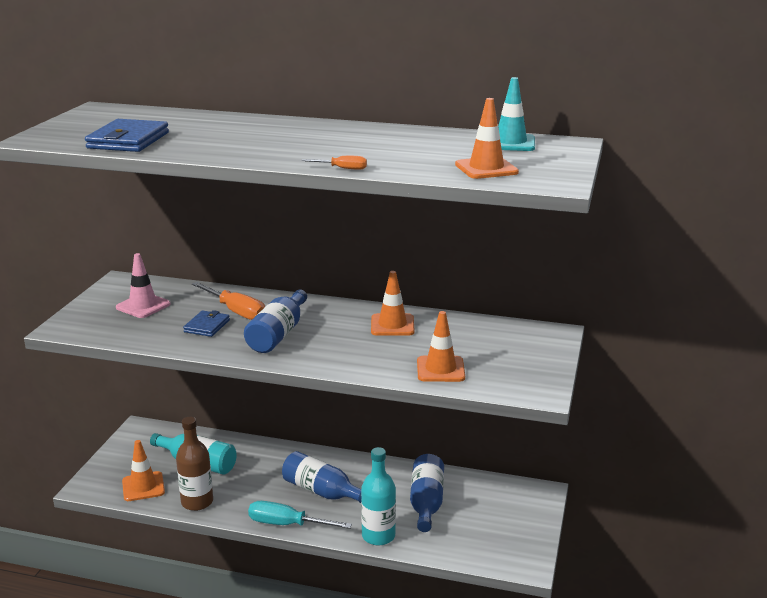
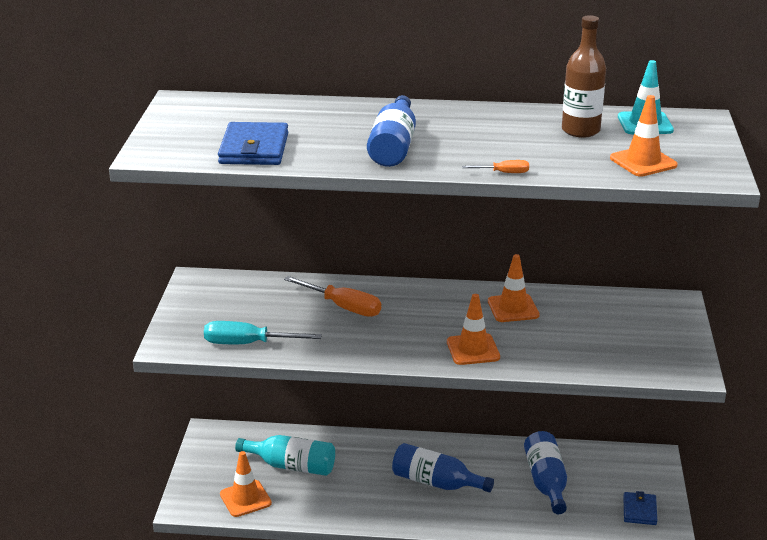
camera: 10 degrees left, 5 degrees up
pink traffic cone [116,253,170,318] -> none
brown bottle [176,417,213,511] -> brown bottle moved to [562,15,606,138]
blue wallet [183,310,230,337] -> blue wallet moved to [623,491,657,525]
blue bottle [244,289,307,353] -> blue bottle moved to [367,95,416,167]
turquoise screwdriver [248,501,352,529] -> turquoise screwdriver moved to [204,321,322,344]
turquoise bottle [361,447,396,546] -> none
orange traffic cone [417,311,465,382] -> orange traffic cone moved to [447,294,500,365]

